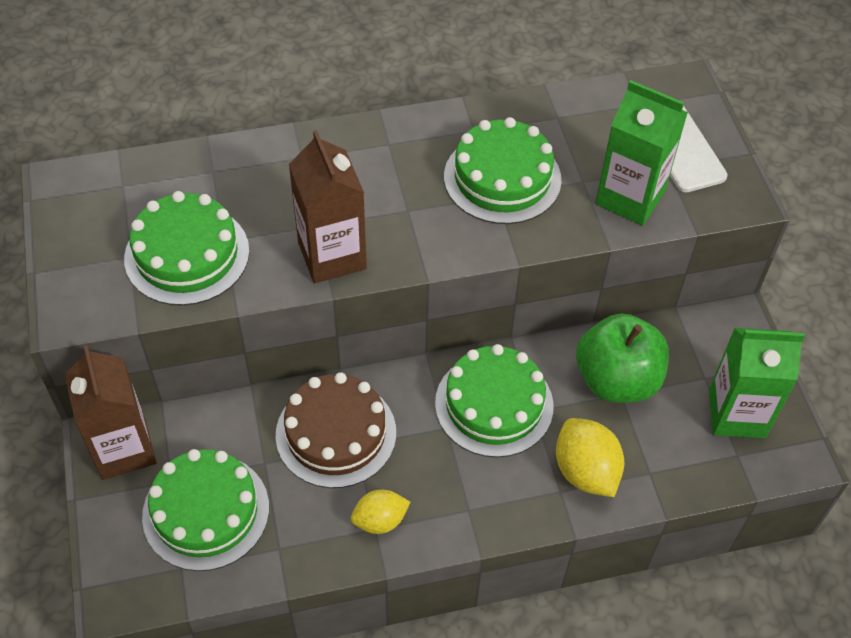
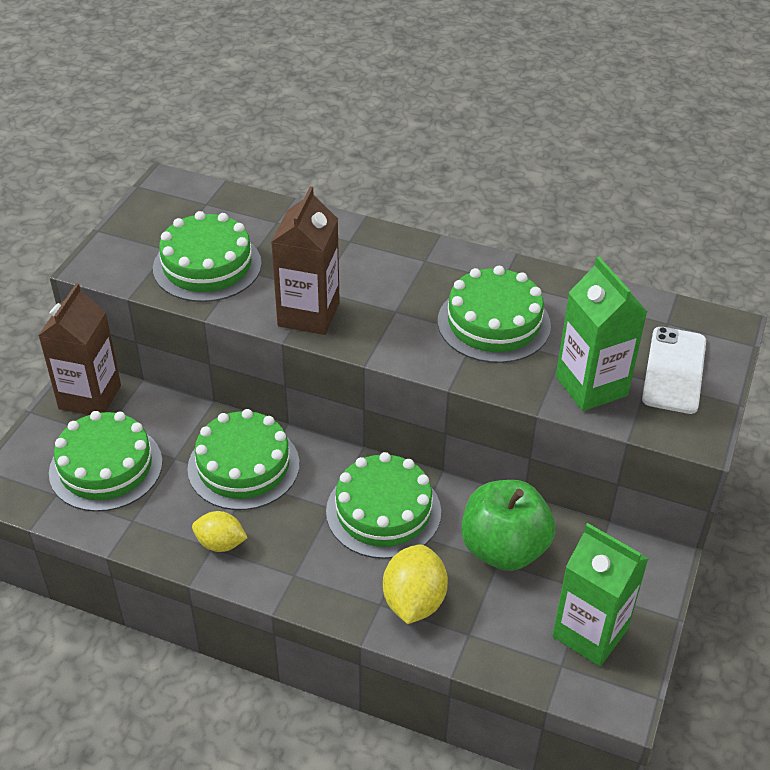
camera: 35 degrees right, 10 degrees down
brown cake [276,372,396,488] -> green cake [187,409,300,510]

